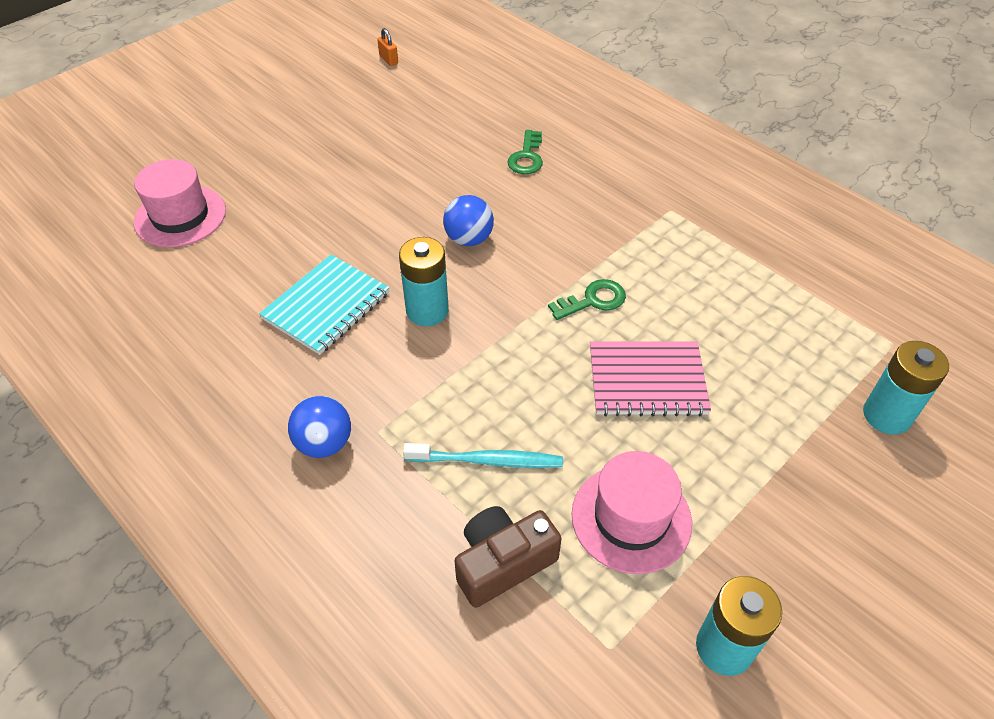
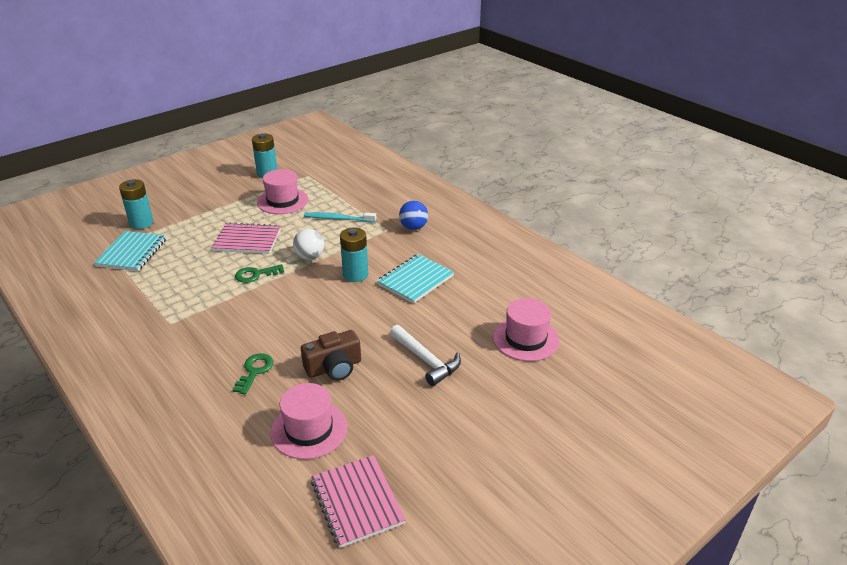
camera: 175 degrees left, 15 degrees down
orange padlock [377,28,398,66] -> pink notebook [311,455,406,548]
blue ball [443,195,494,246] -> none
brown camera [455,506,562,608] -> brown camera moved to [301,330,361,381]
none -> turquoise notebook [94,231,166,271]
none -> pink hat [271,383,347,459]
none -> white ball [293,229,324,260]
none -> white hammer [390,325,461,386]

